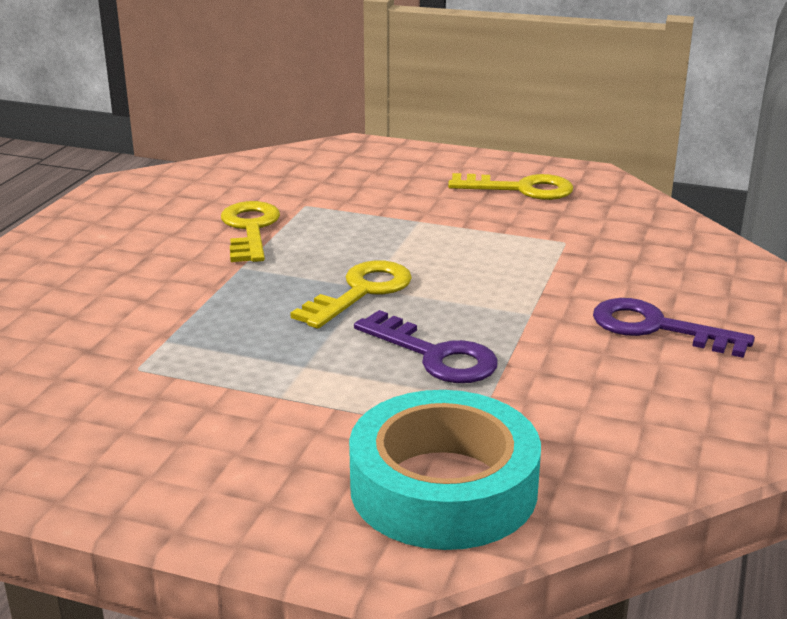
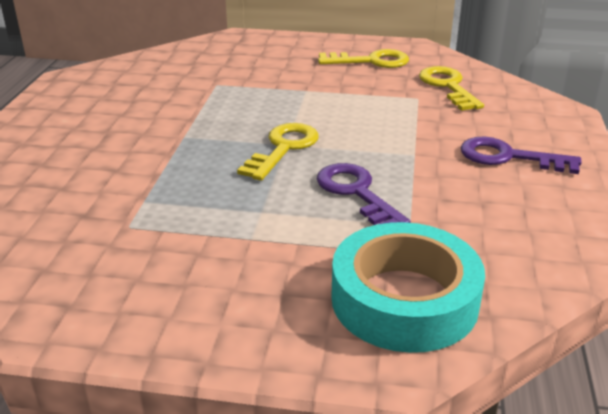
camera: 10 degrees left, 5 degrees up
yellow key [221,201,280,262] -> yellow key moved to [419,66,484,111]
purple key [354,310,498,383] -> purple key turned 150 degrees counterclockwise [317,163,411,225]

